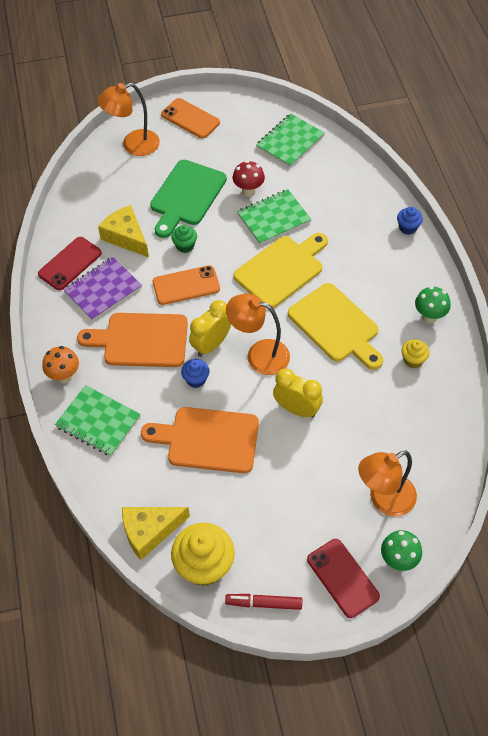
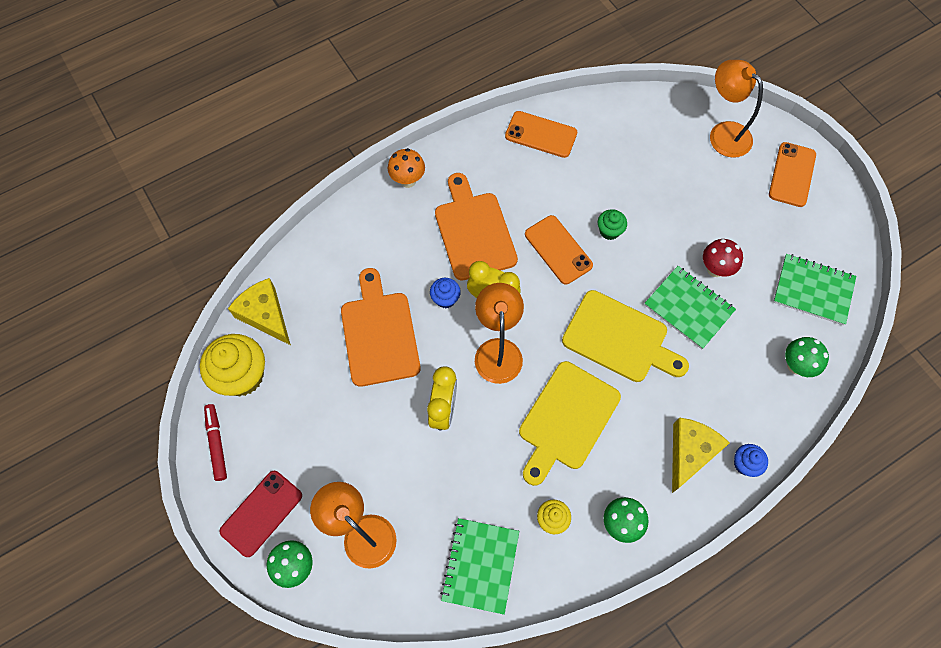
camera: 70 degrees right, 10 degrees up
red phone [38,237,102,290] -> orange phone [505,111,577,158]
green notebook [55,385,141,456] -> green notebook moved to [440,518,519,615]
purple notebook [63,257,142,321] -> none
yellow cheese [98,205,149,258] -> yellow cheese moved to [672,417,729,493]
green cutting board [150,160,227,238] -> none
none -> green mushroom [785,337,829,377]

